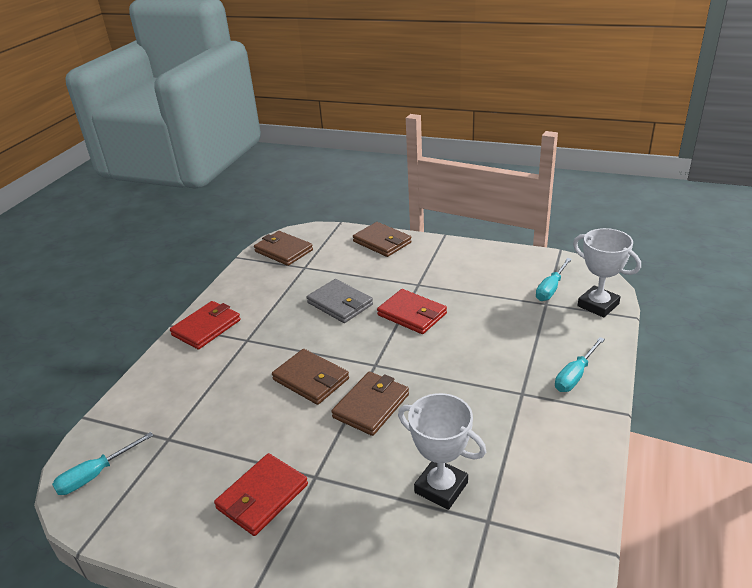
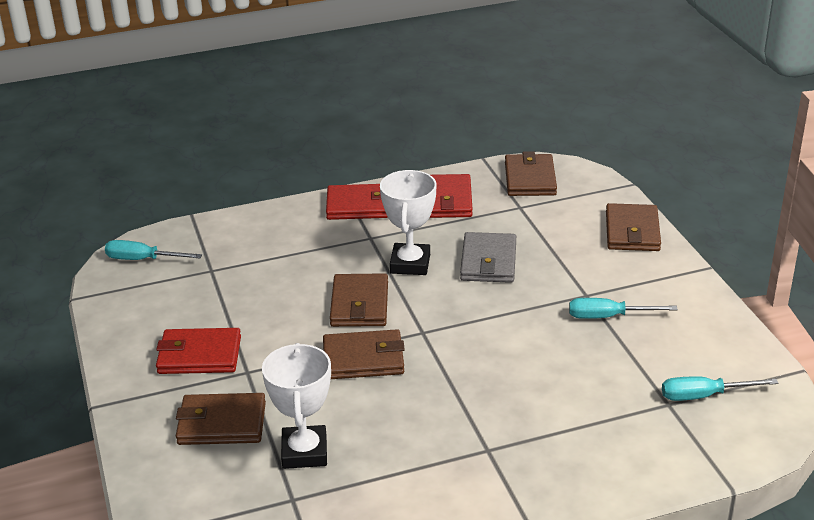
camera: 50 degrees right, 0 degrees up
red wallet [377,289,447,334] -> red wallet moved to [430,174,473,218]
turquoise screwdriver [555,337,605,392] -> turquoise screwdriver moved to [569,298,678,319]
white trophy [573,228,641,317] -> white trophy moved to [380,170,437,275]
none -> brown wallet [176,393,266,445]

